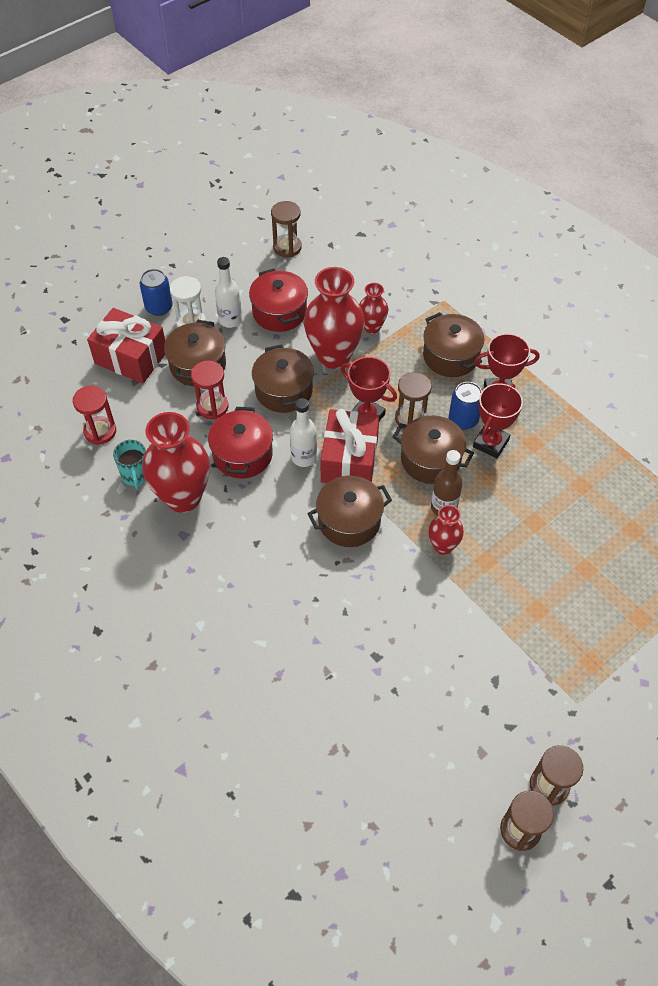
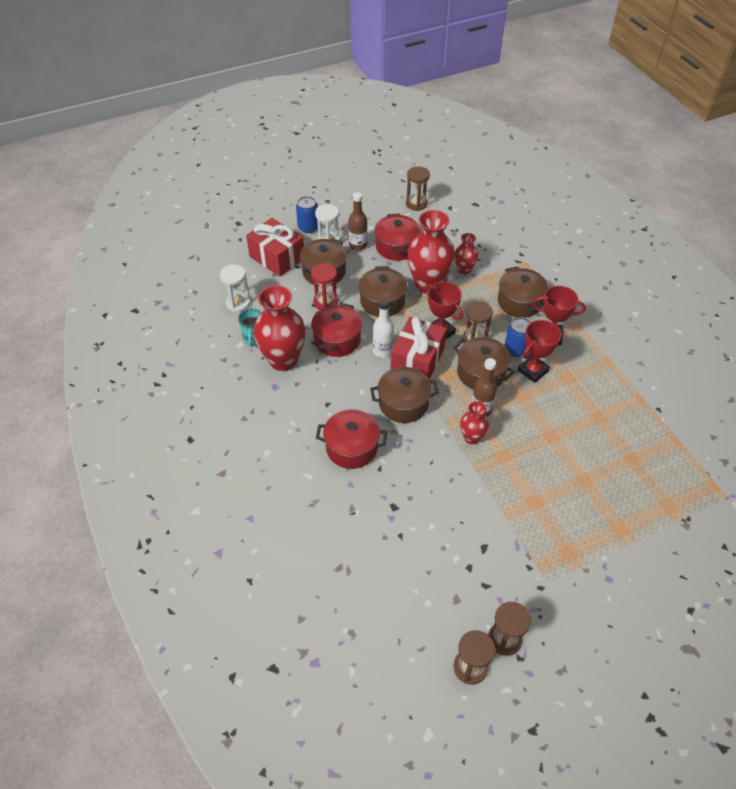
camera: 15 degrees right, 5 degrees down
red hourglass [73,385,116,445] -> white hourglass [220,264,251,312]
white bottle [215,257,242,328] -> brown bottle [348,192,367,251]
none -> red pot [316,409,387,469]

